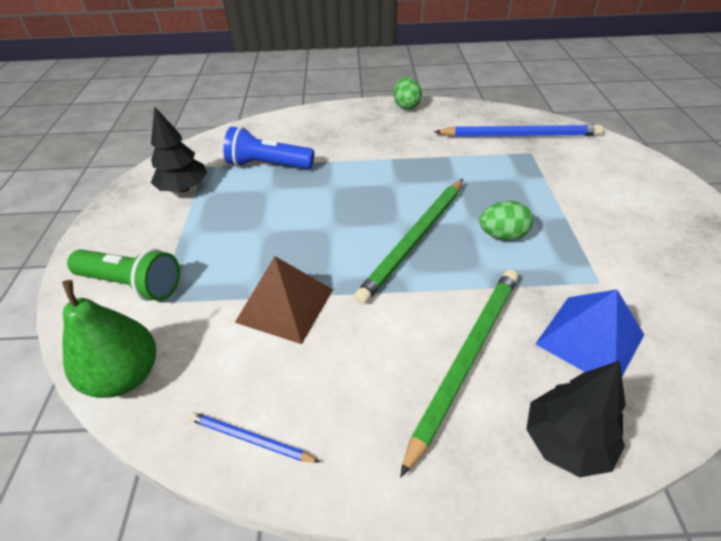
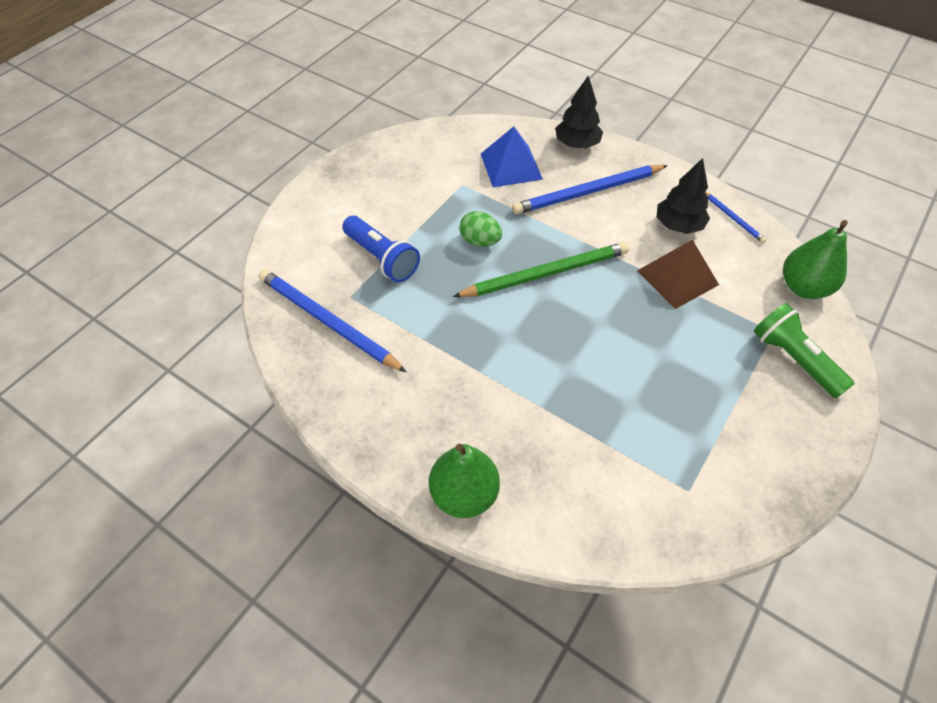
camera: 145 degrees left, 10 degrees up
black tree [151,107,207,192] -> black tree moved to [657,158,710,234]
blue flashlight [223,127,314,169] -> blue flashlight moved to [342,216,420,282]
green egg [394,77,422,110] -> none
green pencil [400,270,518,478] -> blue pencil [512,165,668,214]
none -> green pear [429,444,500,518]

